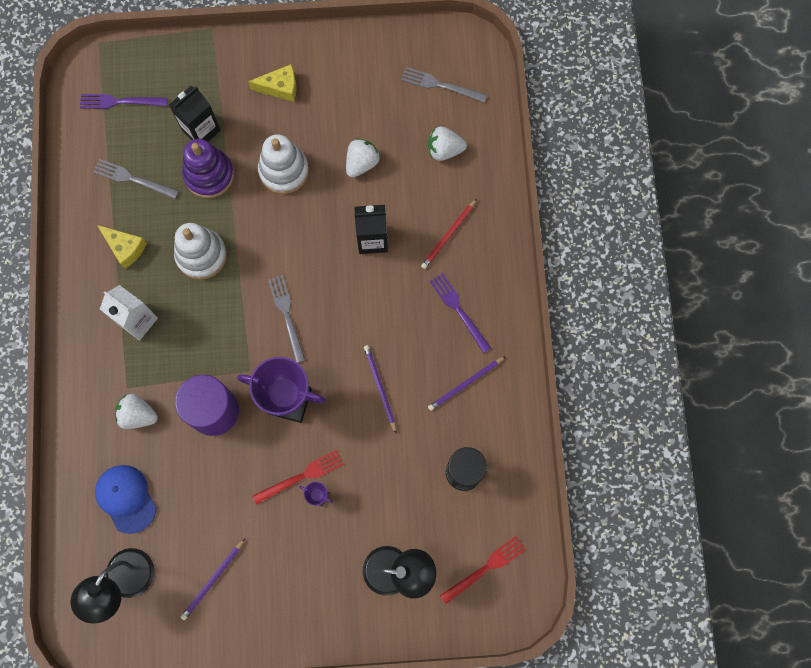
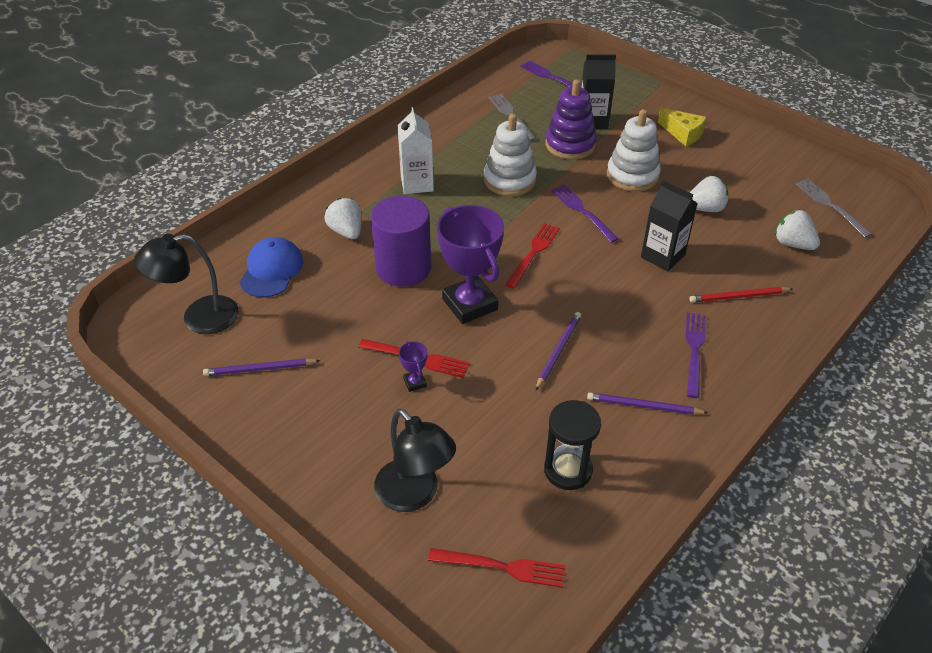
camera: 45 degrees right, 30 degrees down
yellow cheese [97,225,147,269] -> none
grey fork [268,275,305,363] -> red fork [505,223,560,289]
none -> purple fork [551,185,619,243]

